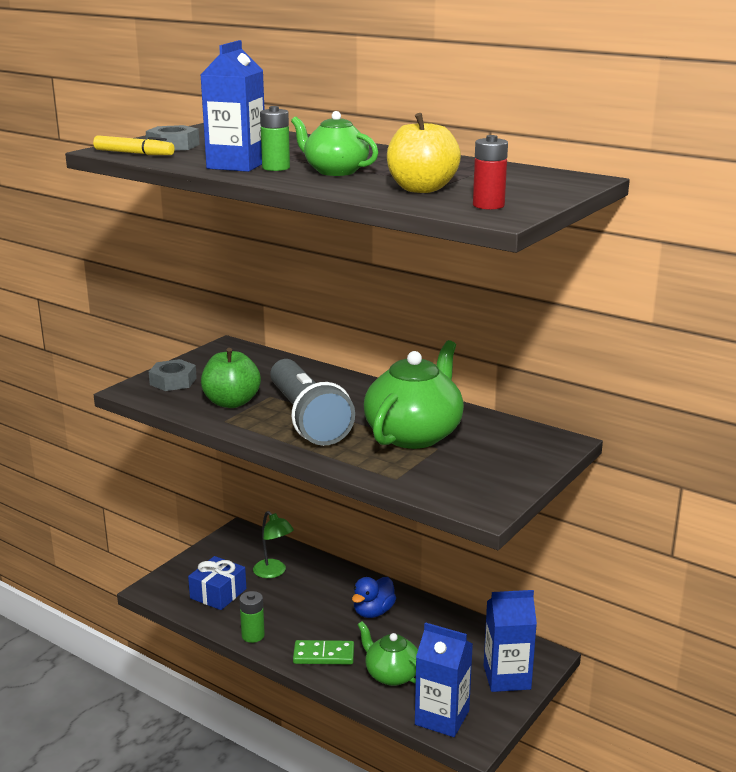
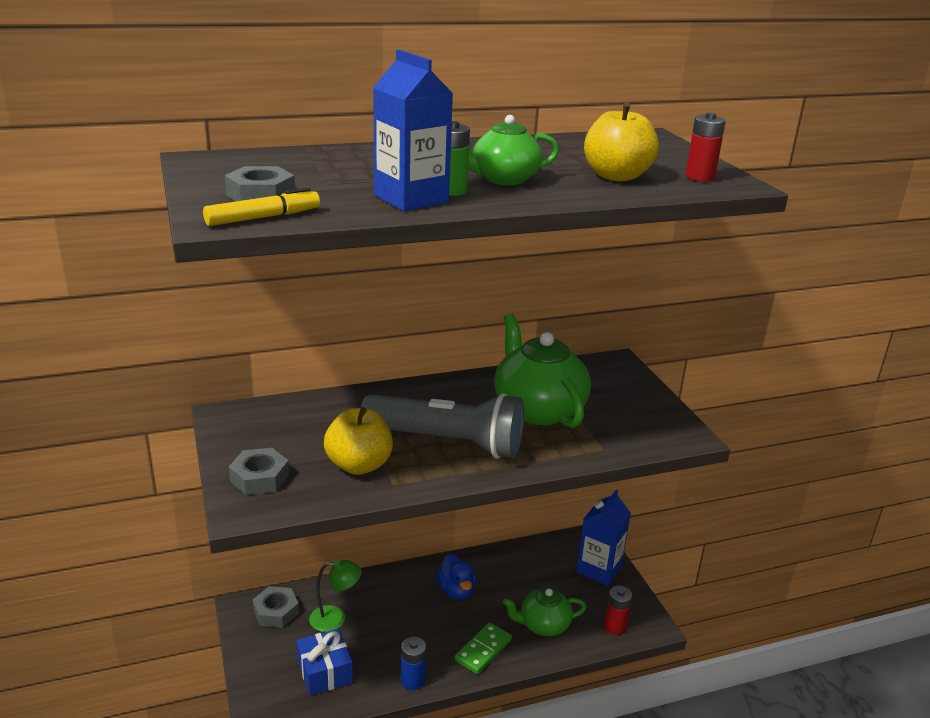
camera: 55 degrees left, 5 degrees up
green apple [201,348,261,408] -> yellow apple [324,407,393,475]
green battery [239,591,265,643] -> blue battery [401,637,426,690]
blue carton [415,622,473,737] -> red battery [604,586,632,635]
none -> grey nut [252,586,299,628]

